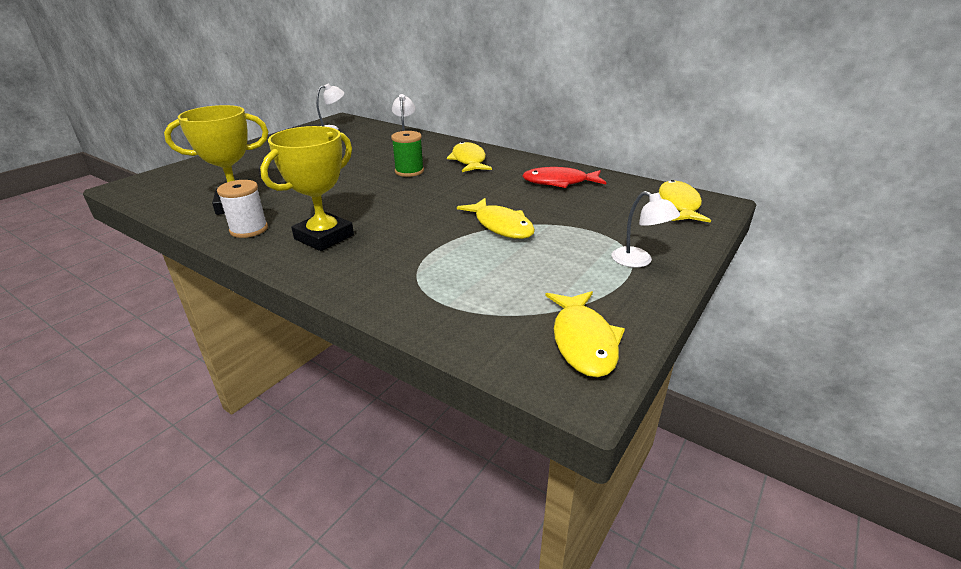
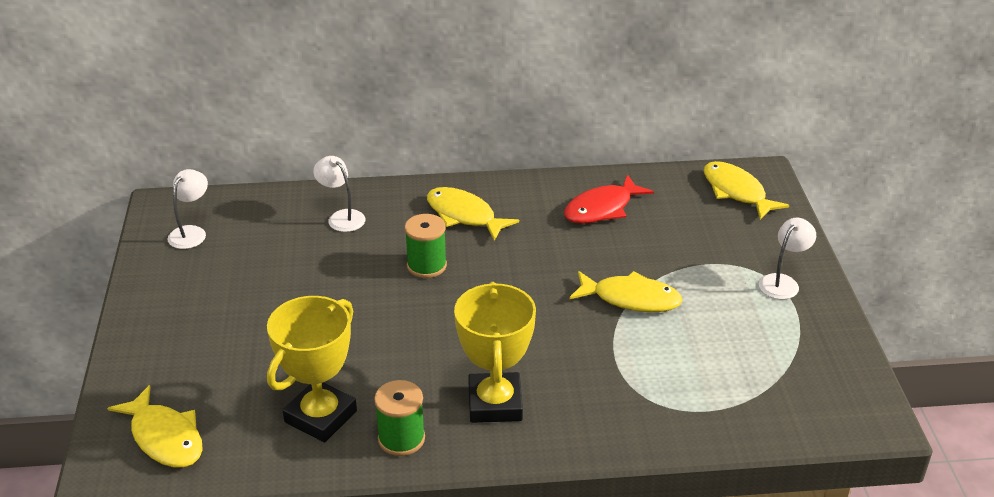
camera: 40 degrees left, 5 degrees up
white spool [217,180,268,238] -> green spool [374,380,425,456]
yellow fish [545,291,625,377] -> yellow fish moved to [107,385,203,468]
white lamp [612,191,680,268] -> white lamp turned 60 degrees counterclockwise [759,218,816,299]

